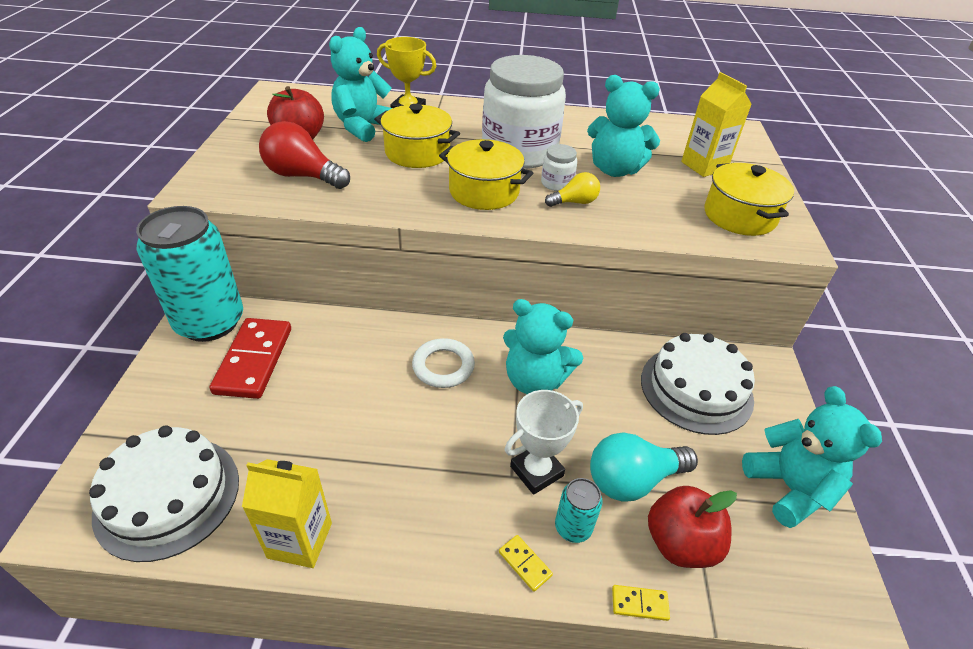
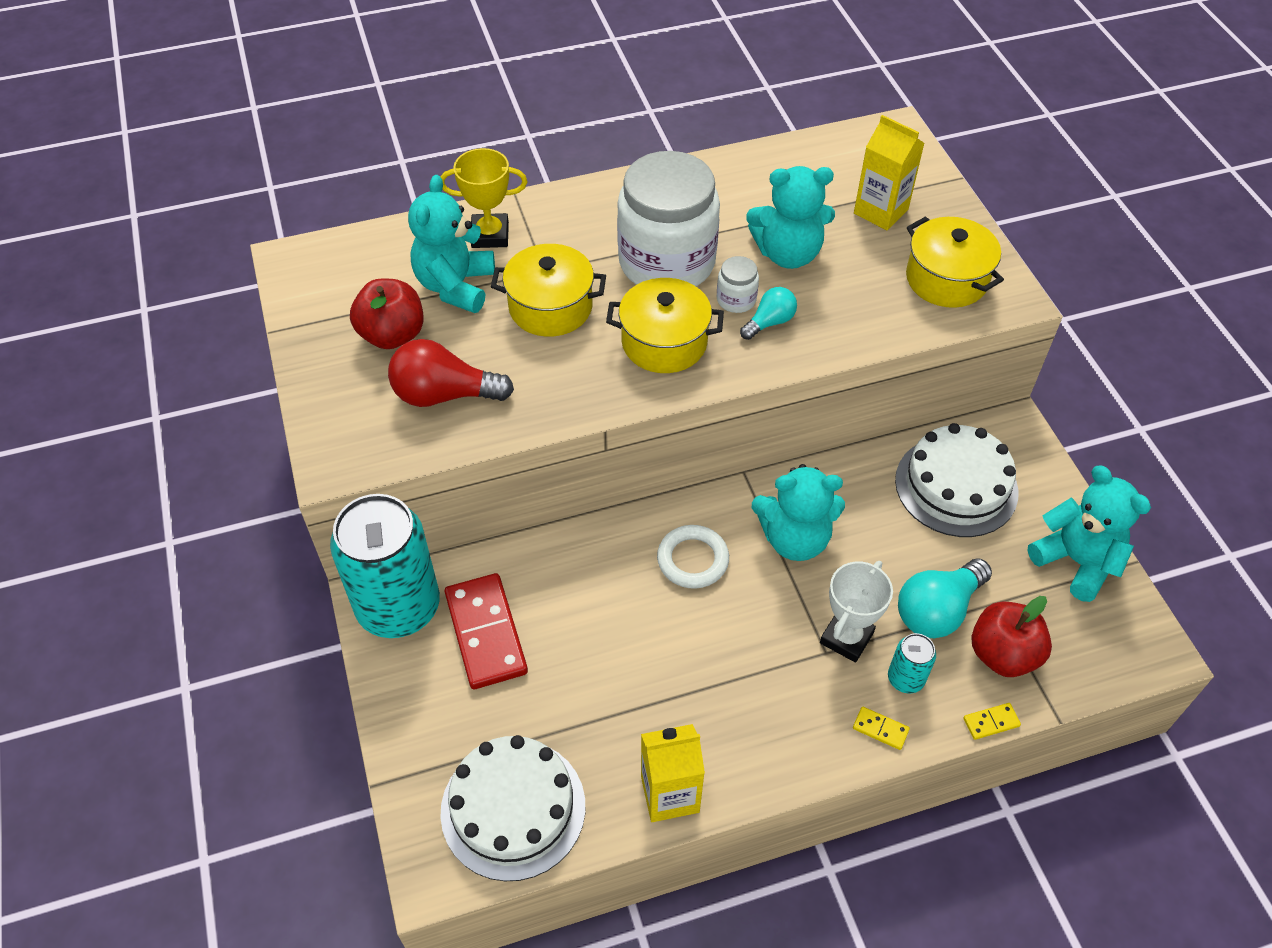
camera: 20 degrees left, 10 degrees up
yellow light bulb [545,172,600,207] -> turquoise light bulb [740,287,797,340]

